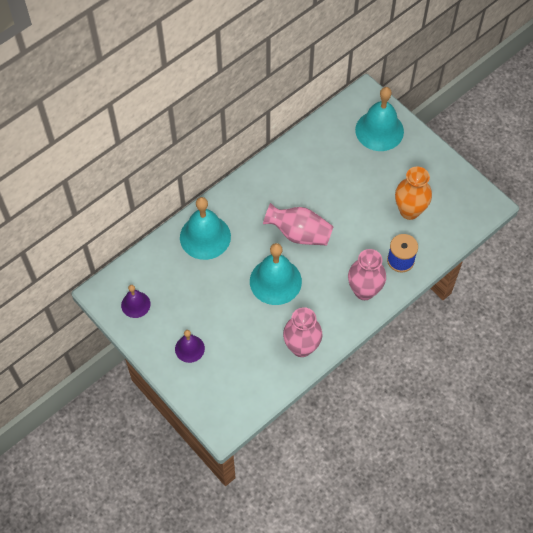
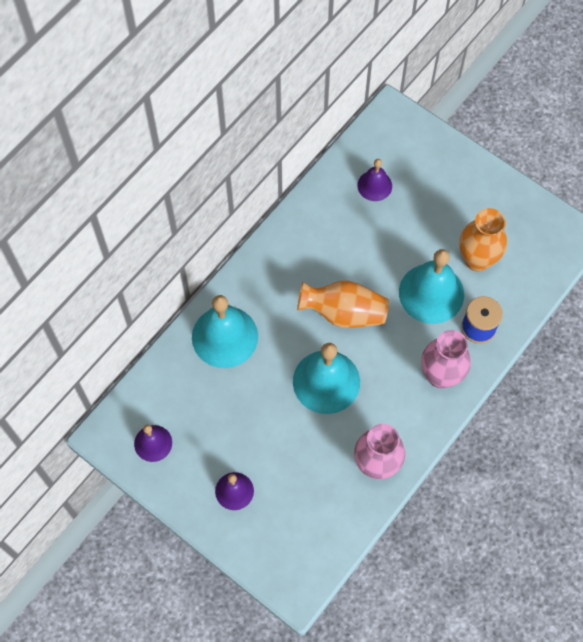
camera: 10 degrees left, 5 degrees up
pink vase [263,203,334,245] -> orange vase [297,281,389,328]
turquoise bell [355,87,404,151] -> turquoise bell moved to [399,249,464,324]
none -> purple bell [357,159,392,201]

